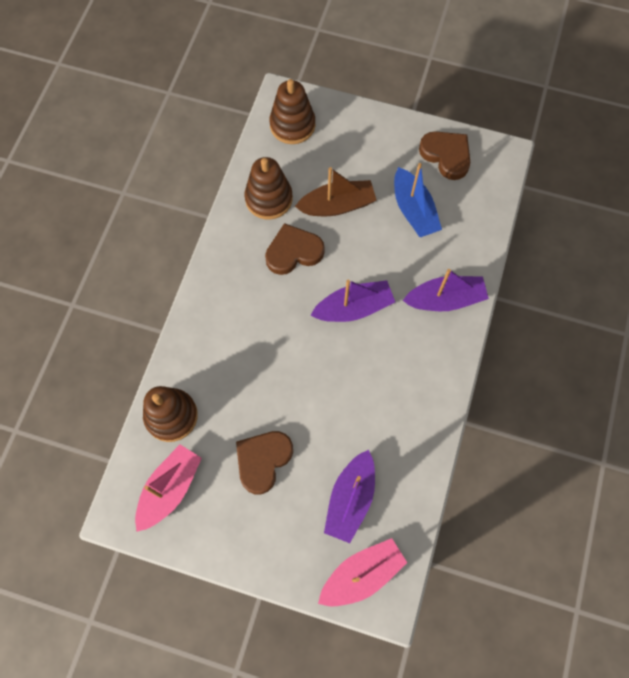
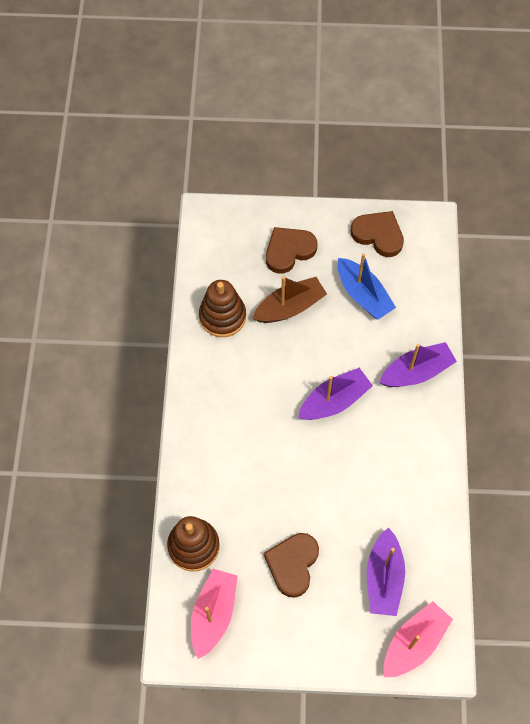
camera: 15 degrees left, 5 degrees down
brown heart [265,223,325,275] -> brown heart moved to [266,227,317,274]
brown stacking toy [269,79,315,144] -> none

